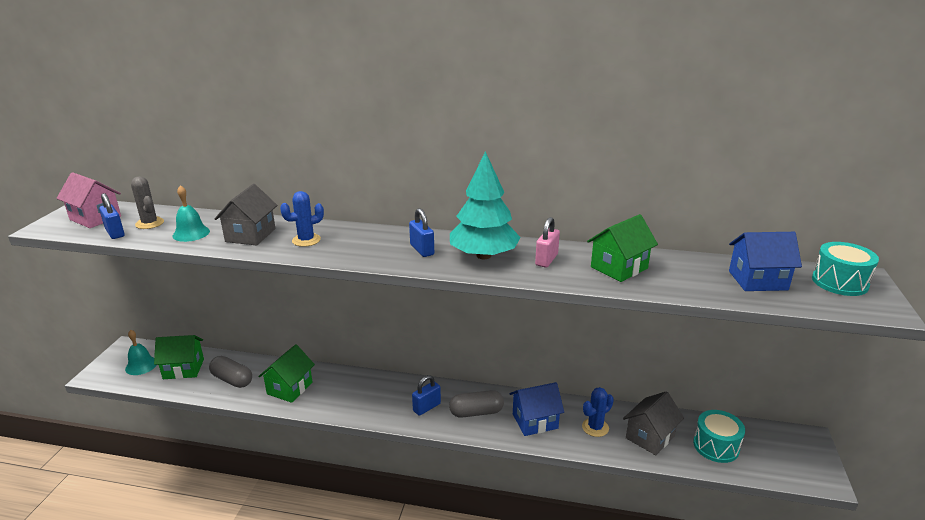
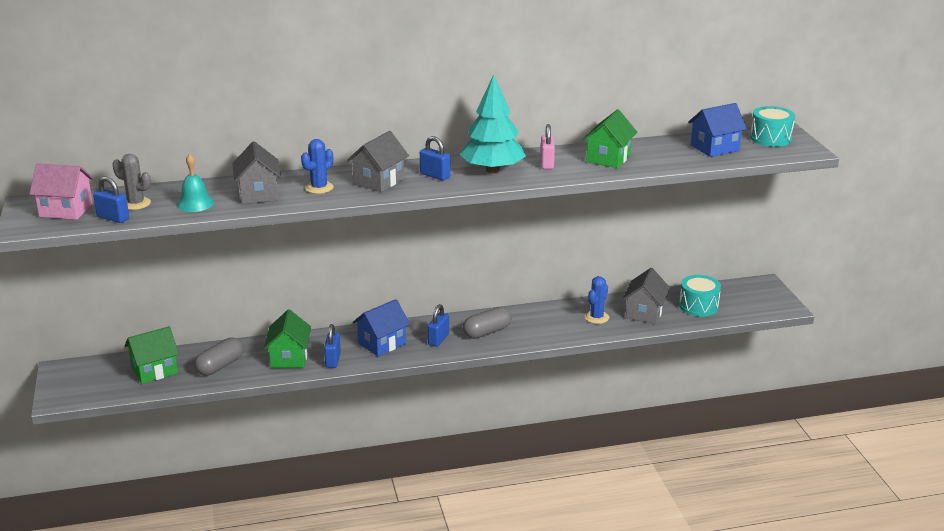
camera: 25 degrees left, 0 degrees up
turquoise bell [125,330,156,375] -> none
grey capsule [209,356,252,388] -> grey capsule turned 60 degrees counterclockwise [194,337,243,376]
blue house [510,382,564,436] -> blue house moved to [353,299,410,356]
none -> blue padlock [324,324,341,368]
none -> grey house [347,131,409,192]

